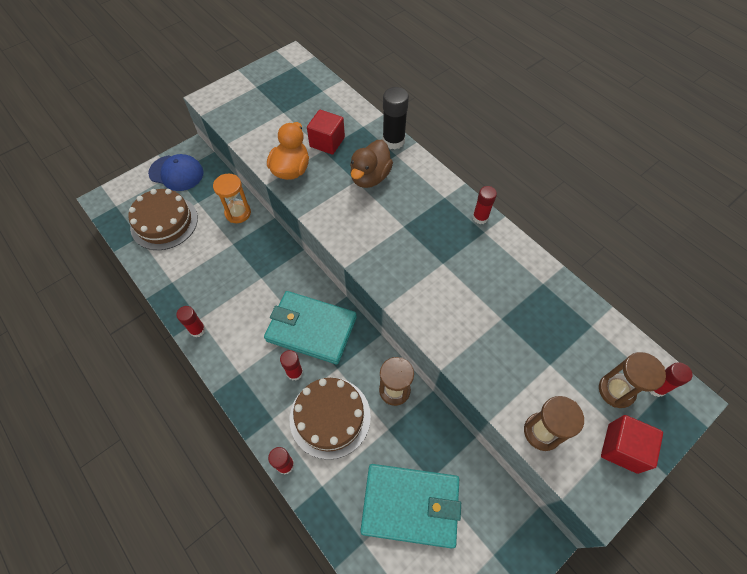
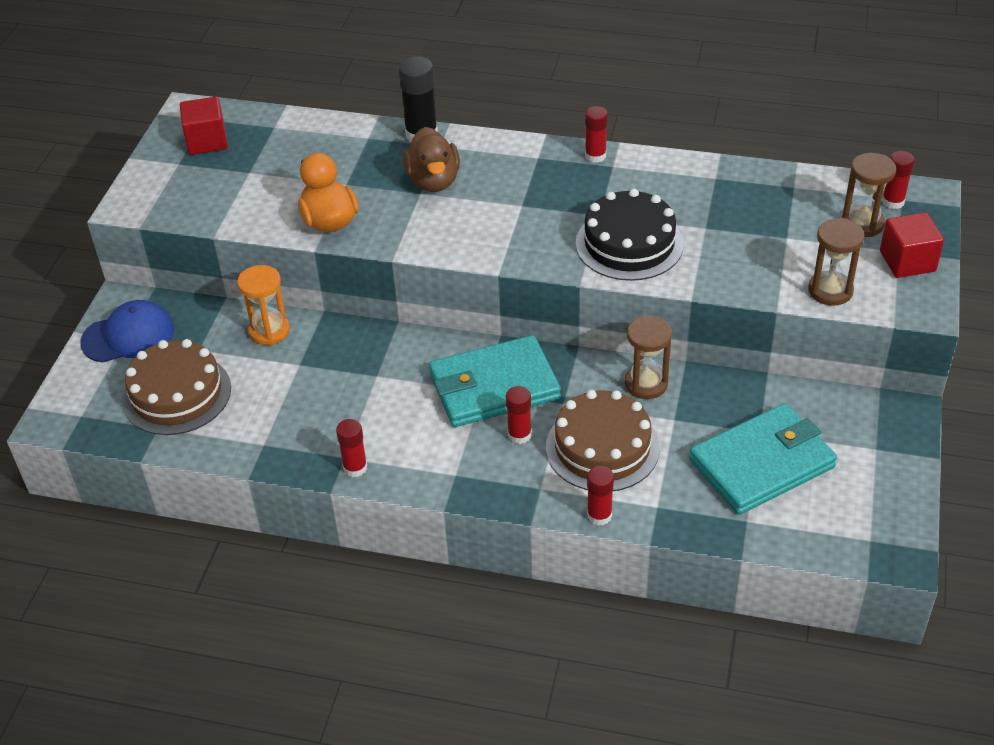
camera: 35 degrees left, 15 degrees down
red cube [307,110,345,155] -> red cube moved to [180,97,228,155]
none -> black cake [576,189,684,281]

